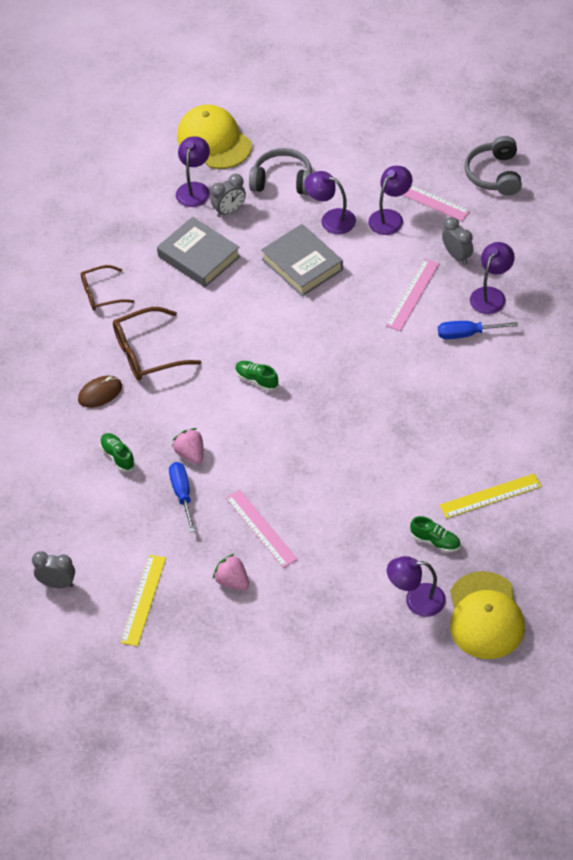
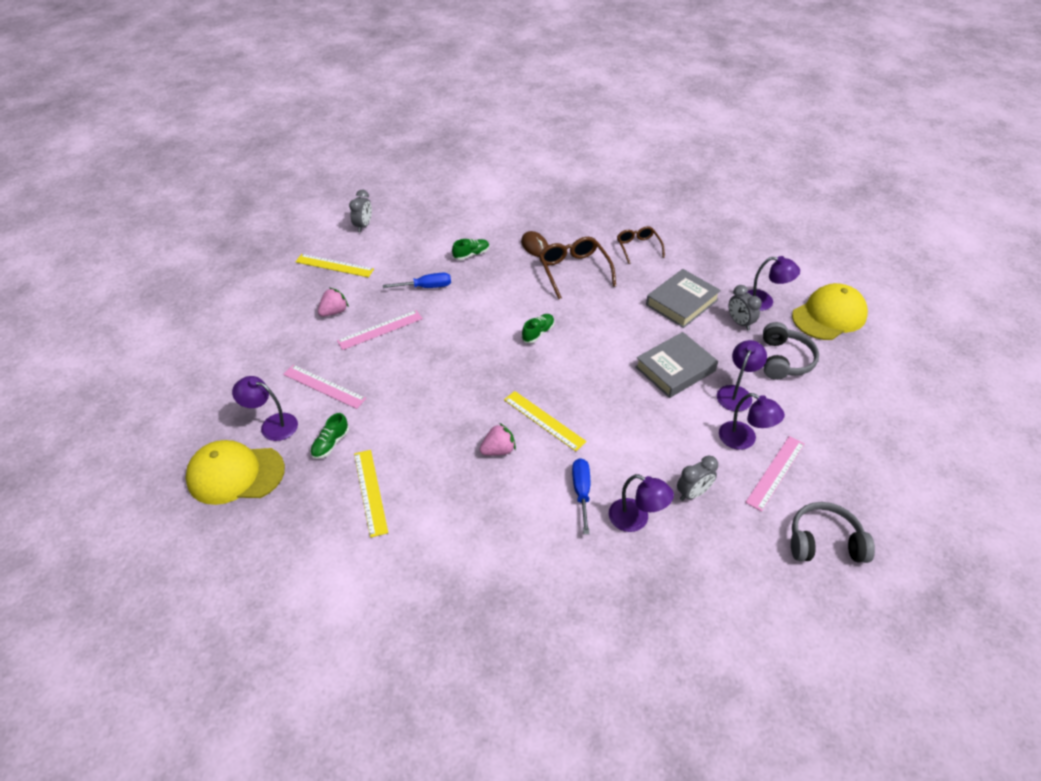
camera: 90 degrees right, 5 degrees down
pink strawberry [172,428,203,464] -> pink strawberry moved to [479,423,516,456]
pink ruler [386,259,439,331] -> pink ruler moved to [283,365,366,409]
purple lamp [387,556,446,617] -> purple lamp turned 75 degrees counterclockwise [232,376,298,441]
none -> yellow ruler [504,391,587,451]

